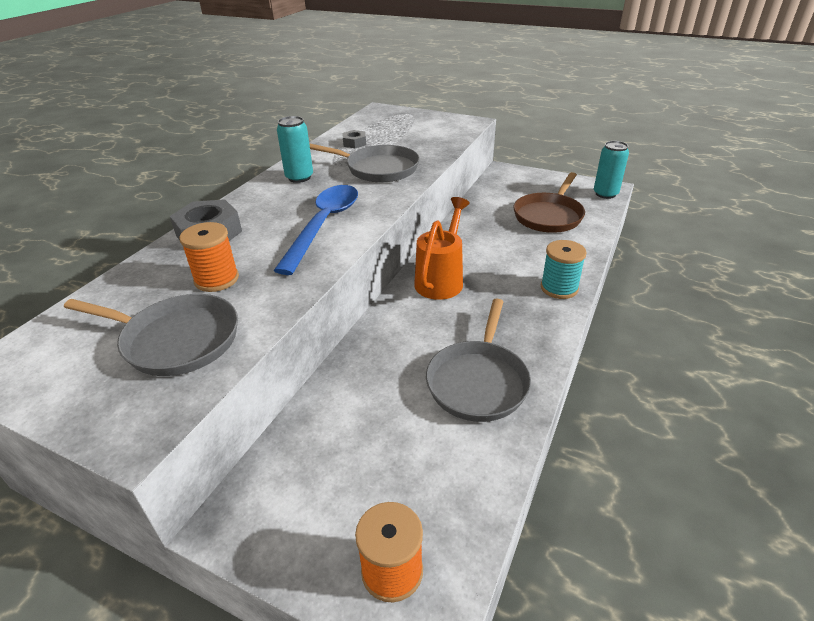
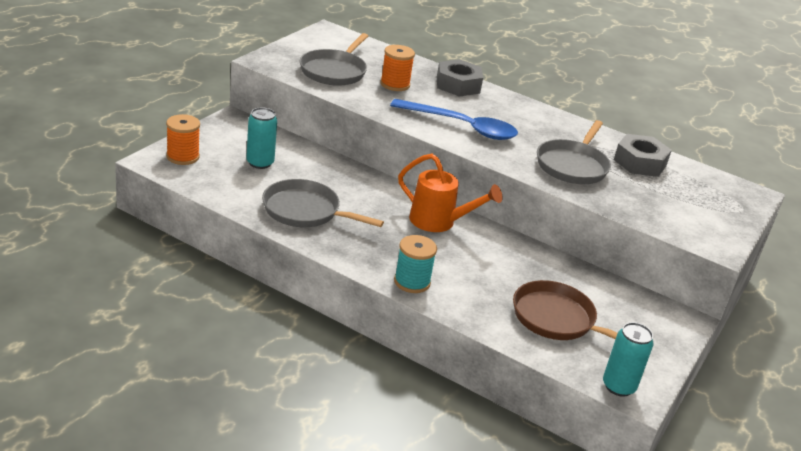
camera: 90 degrees right, 5 degrees down
turquoise can [277,116,313,183] -> turquoise can moved to [246,108,277,169]
grey nut [343,130,366,148] -> grey nut [614,134,672,177], size x1.88

